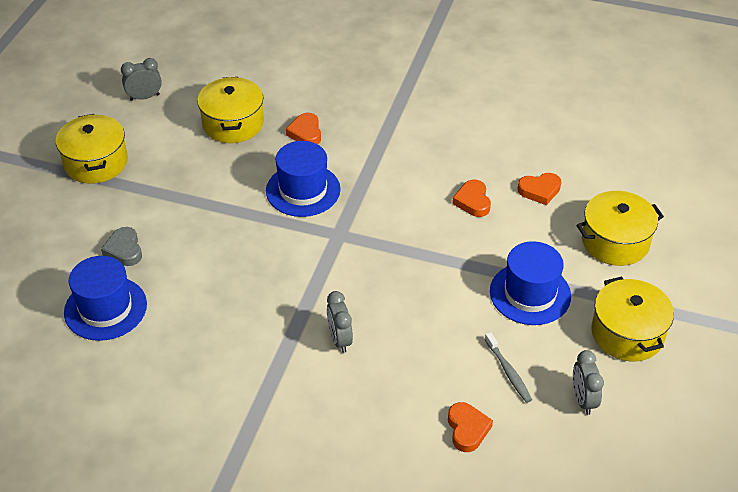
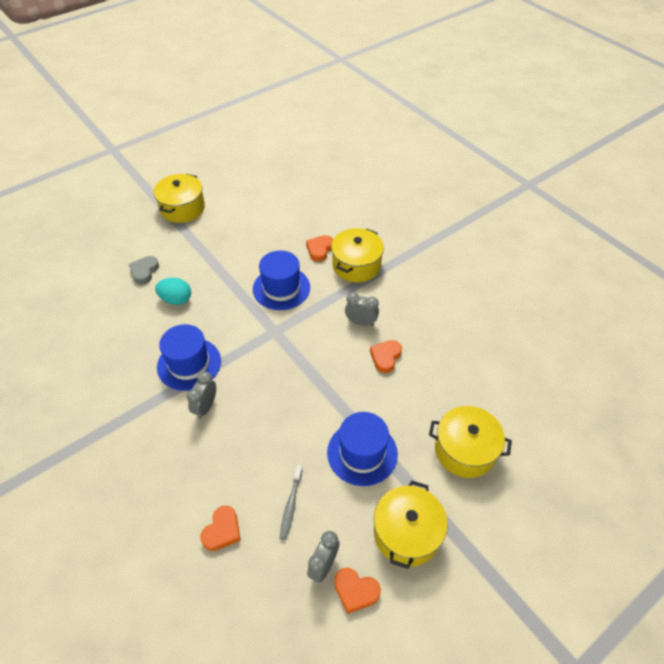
camera: 35 degrees right, 5 degrees up
blue hat [64,256,147,341] -> blue hat moved to [157,324,221,391]
grey clock [121,58,162,101] -> grey clock moved to [345,292,379,326]
yellow pot [197,77,264,143] -> yellow pot moved to [331,228,384,282]
orange heart [518,173,561,205] -> orange heart moved to [334,568,381,614]
none -> turquoise egg [155,278,191,305]

